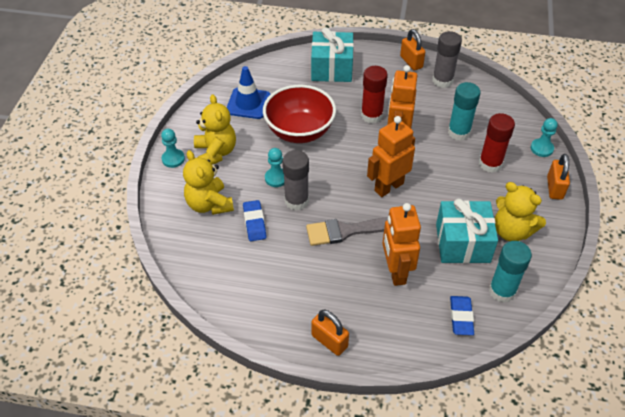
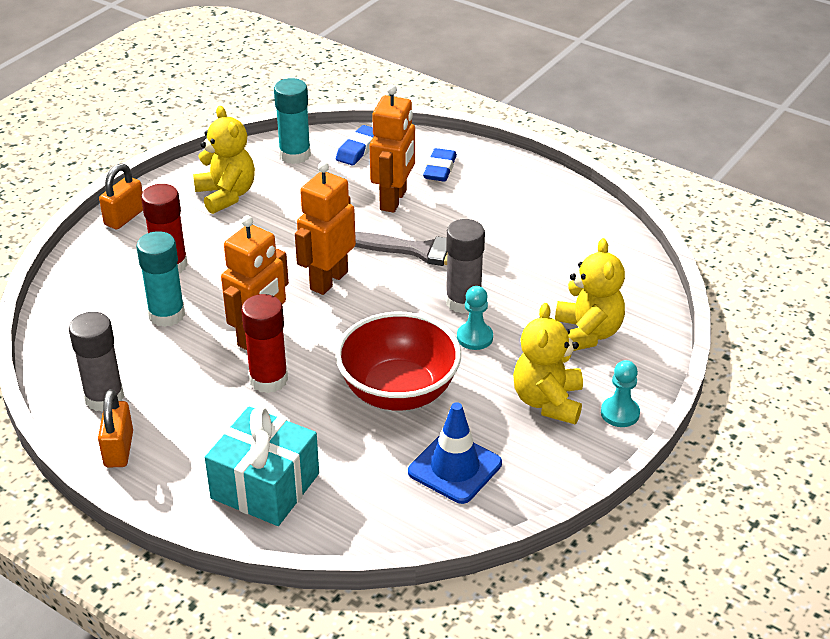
camera: 155 degrees left, 10 degrees down
blue eraser [243,200,266,241] -> blue eraser moved to [423,148,457,182]
orange padlock [311,310,349,356] -> none
orange robot [367,116,415,197] -> orange robot turned 135 degrees clockwise [295,162,356,295]
turquoise gift [436,198,498,263] -> none
turquoise pawn [531,118,557,157] -> none

